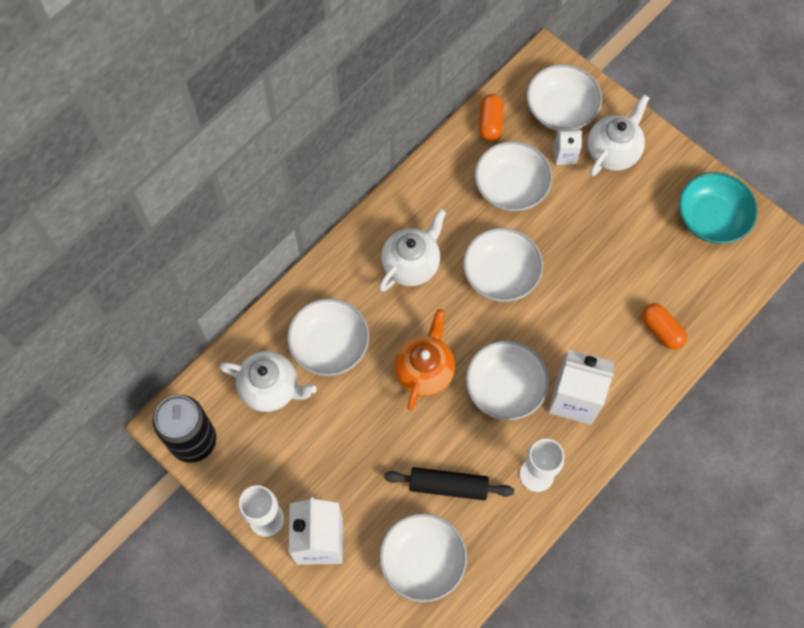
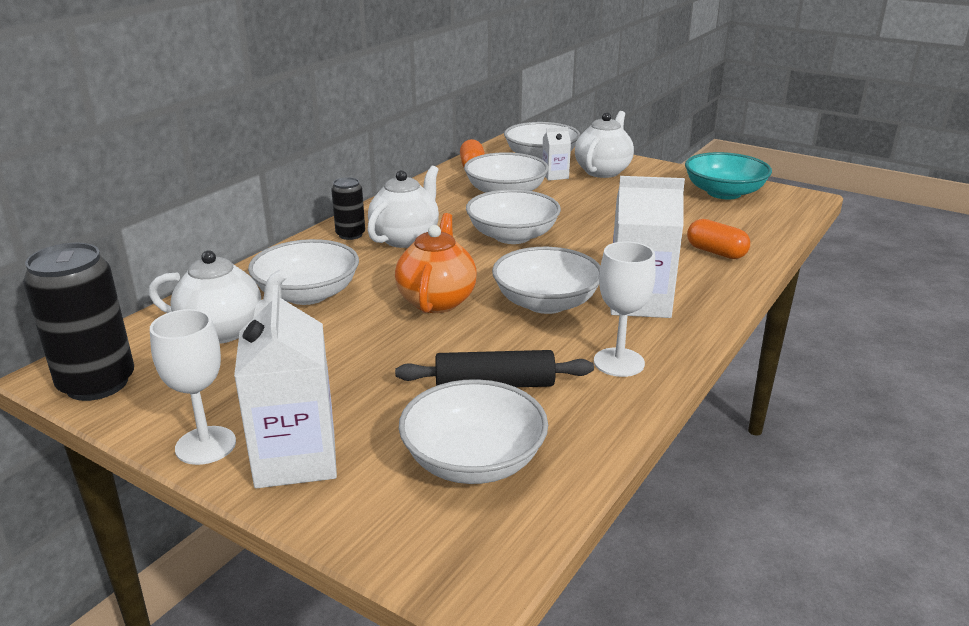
camera: 10 degrees left, 40 degrees down
none -> black can [331,177,365,240]

